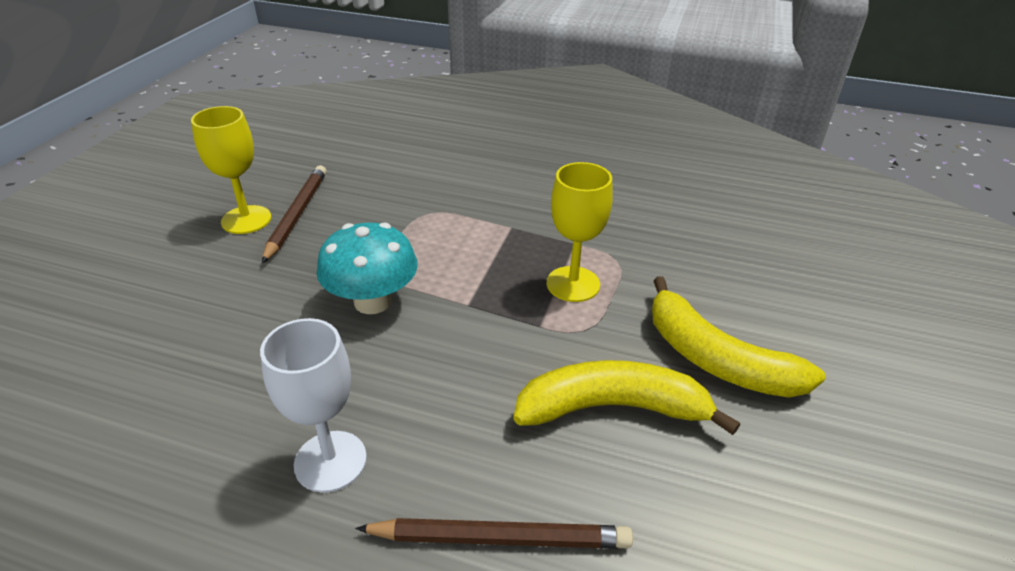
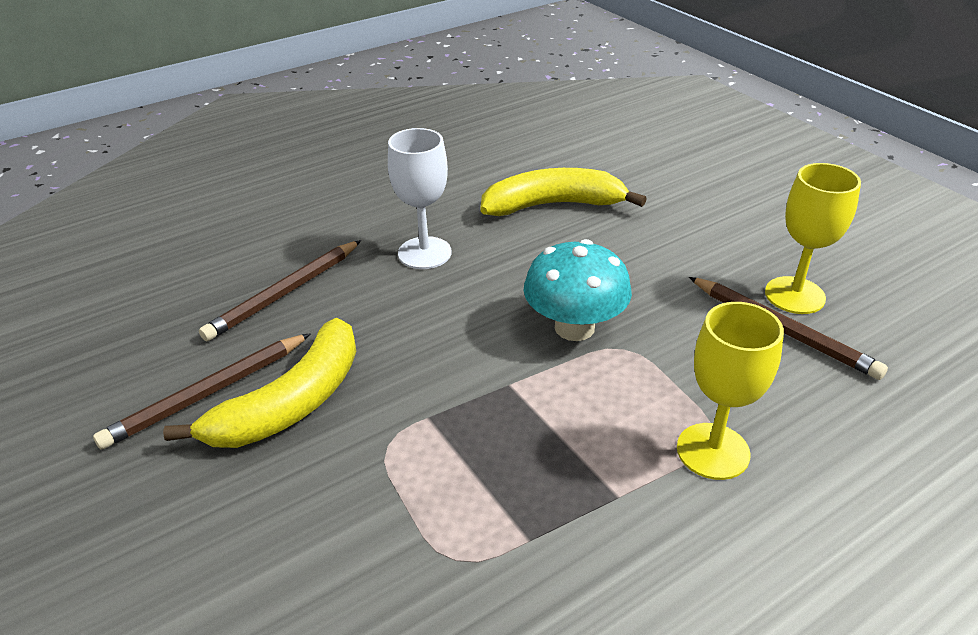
camera: 130 degrees right, 0 degrees up
yellow goblet [547,162,613,302] -> yellow goblet moved to [677,302,784,480]
yellow banana [652,277,826,398] -> yellow banana moved to [480,168,647,216]
none -> brown pencil [93,333,311,449]

